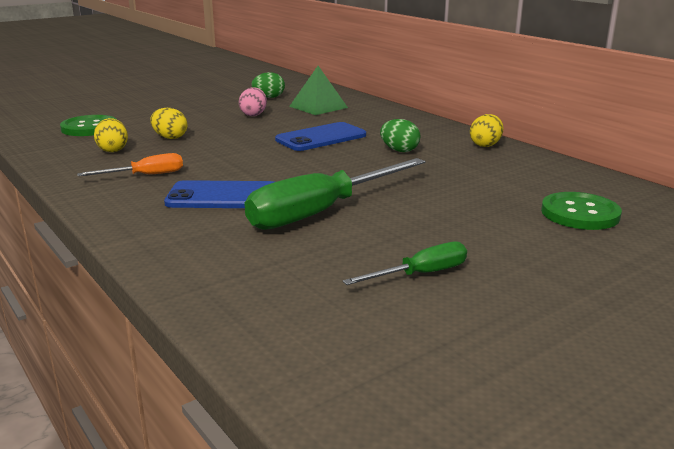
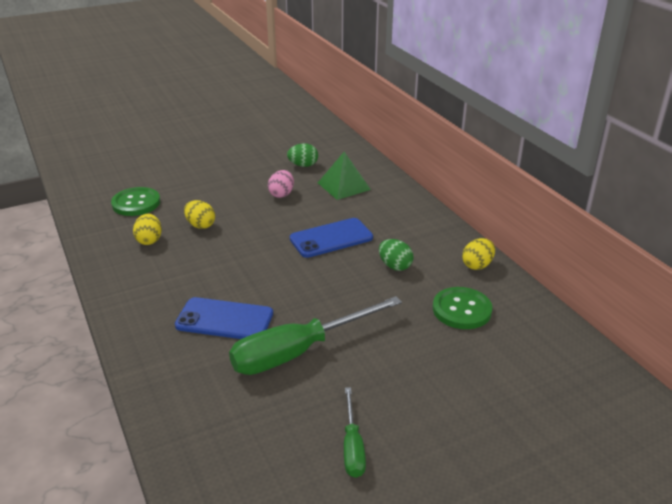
camera: 10 degrees right, 10 degrees up
orange screwdriver [77,153,183,176] -> none
green screwdriver [343,242,467,285] -> green screwdriver turned 105 degrees clockwise [344,387,366,478]
green button [541,192,622,230] -> green button moved to [433,287,493,329]

